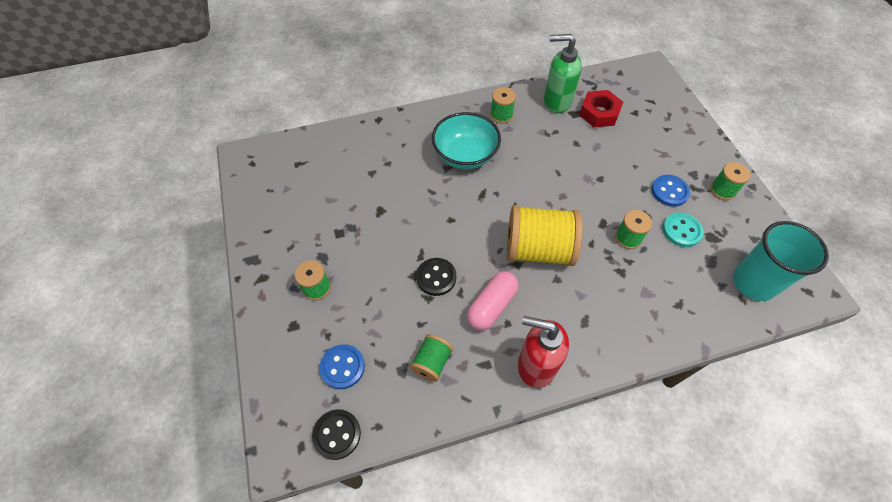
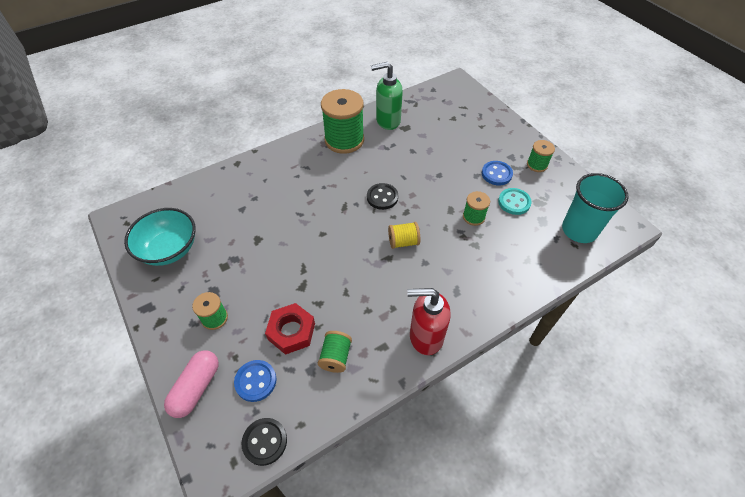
camera: 15 degrees left, 5 degrees down
black button [416,258,456,296] -> black button moved to [367,183,398,210]
turquoise bowl [432,112,501,169] -> turquoise bowl moved to [124,208,196,266]
pink capsule [467,271,519,331] -> pink capsule moved to [164,350,219,418]
green spool [490,87,516,124] -> green spool [321,89,364,154], size x2.01
yellow spool [507,205,583,266] -> yellow spool [388,222,420,249], size x0.50
red nut [579,90,623,127] -> red nut moved to [265,303,315,355]

